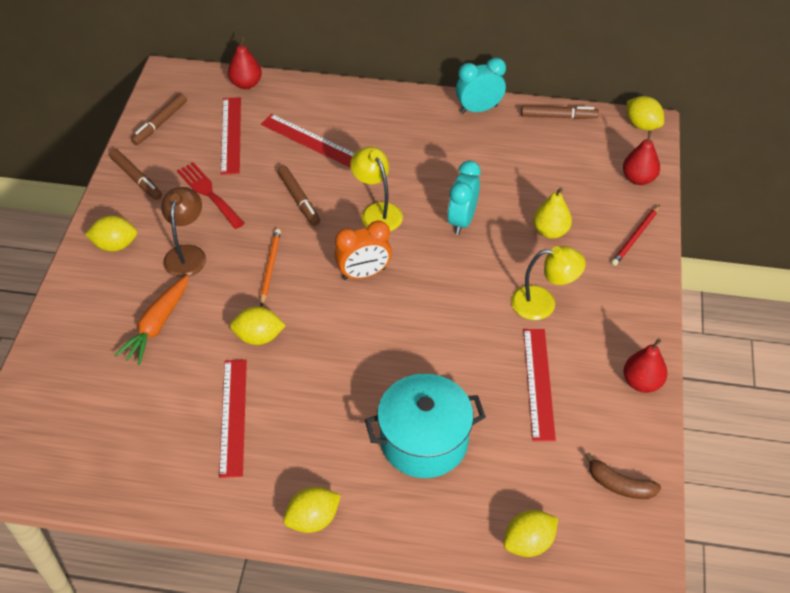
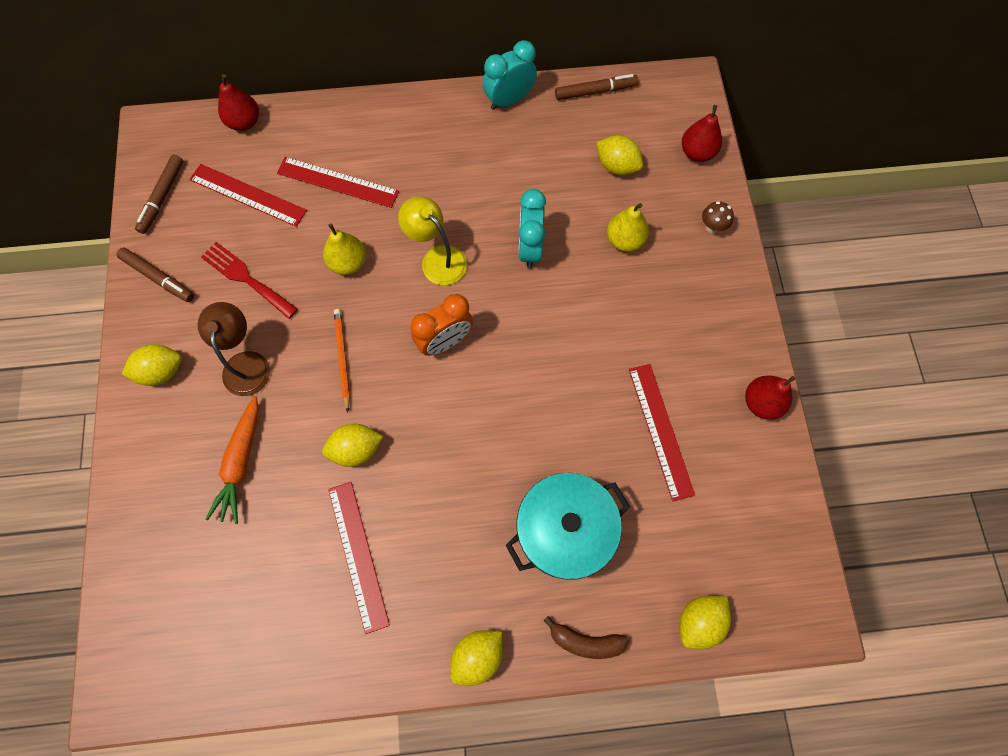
camera: 15 degrees left, 20 degrees up
red ruler [221,97,241,175] -> red ruler turned 45 degrees counterclockwise [189,164,307,227]
brown marker [278,166,320,225] -> yellow pear [323,223,366,275]
yellow lamp [511,246,586,320] -> none
brown banana [585,453,661,499] -> brown banana moved to [544,616,629,659]
red pencil [611,205,660,266] -> brown mushroom [702,201,734,233]
yellow lemon [627,96,664,130] -> yellow lemon moved to [596,135,643,175]

